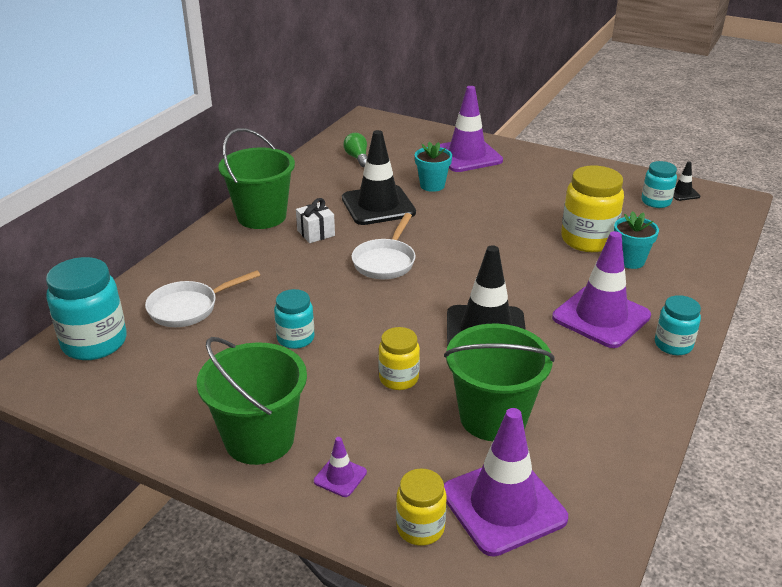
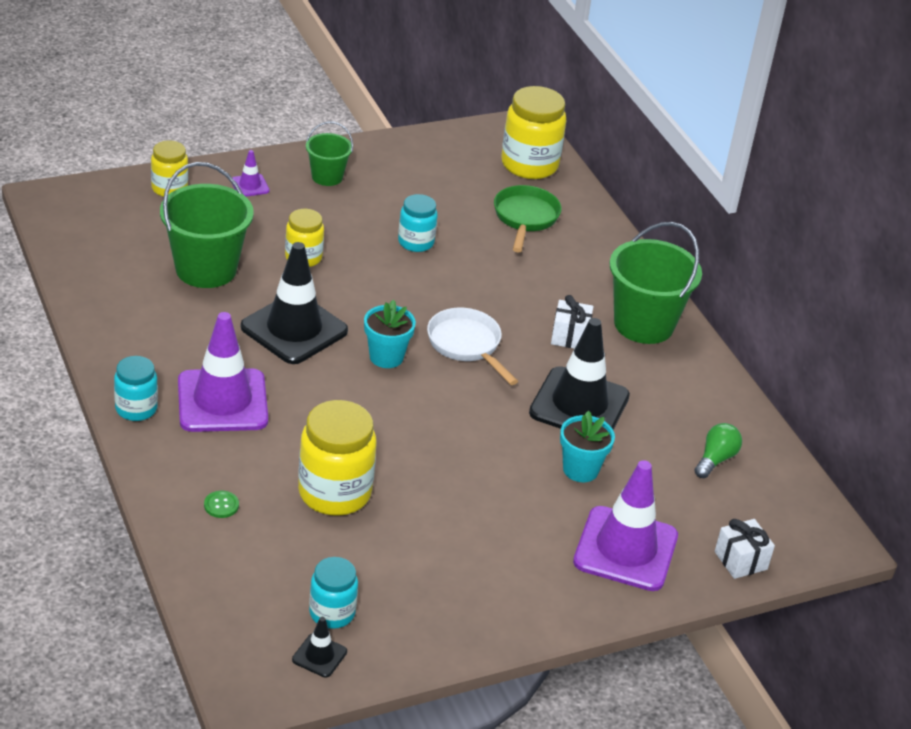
camera: 125 degrees right, 5 degrees up
turquoise jar [46,257,127,360] -> yellow jar [501,86,566,179]
white pan [145,270,260,327] -> green pan [494,185,562,253]
green bucket [197,337,307,465] -> green bucket [306,121,353,186], size x0.55
green light bulb [343,133,367,168] -> green light bulb turned 75 degrees counterclockwise [694,423,742,478]
purple traffic cone [444,408,568,557] -> none
turquoise flower pot [614,211,659,269] -> turquoise flower pot moved to [364,300,416,368]
none -> green button [204,491,239,518]
none -> white gift [715,519,775,579]

